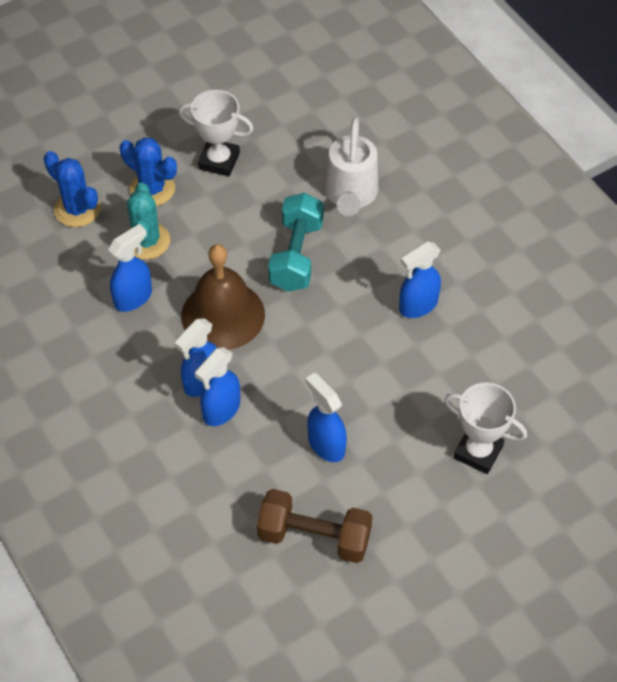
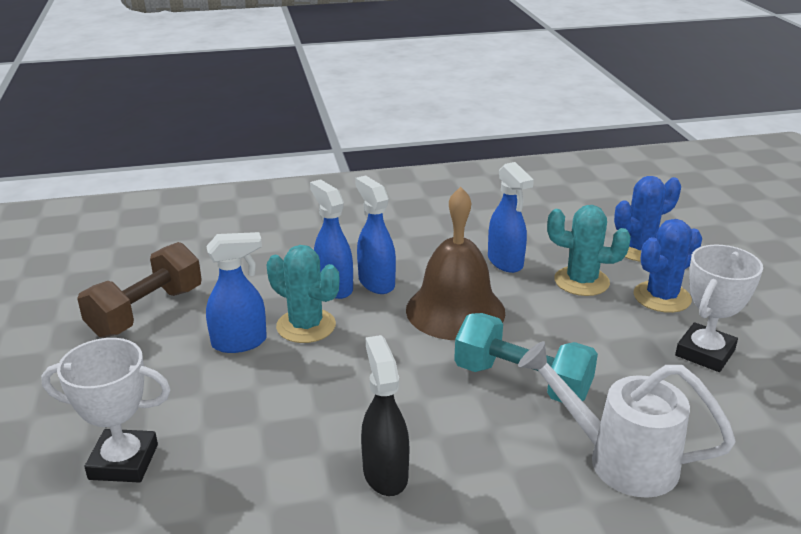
camera: 110 degrees right, 25 degrees down
blue spray bottle [399,241,441,318] -> black spray bottle [361,335,409,496]
white trophy [444,383,527,474] -> white trophy turned 45 degrees clockwise [41,338,171,483]
none -> turquoise cactus [266,245,340,343]

